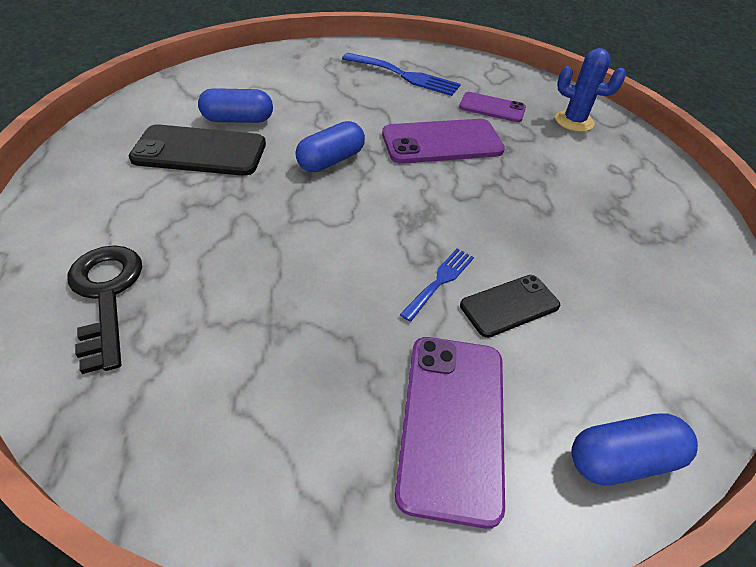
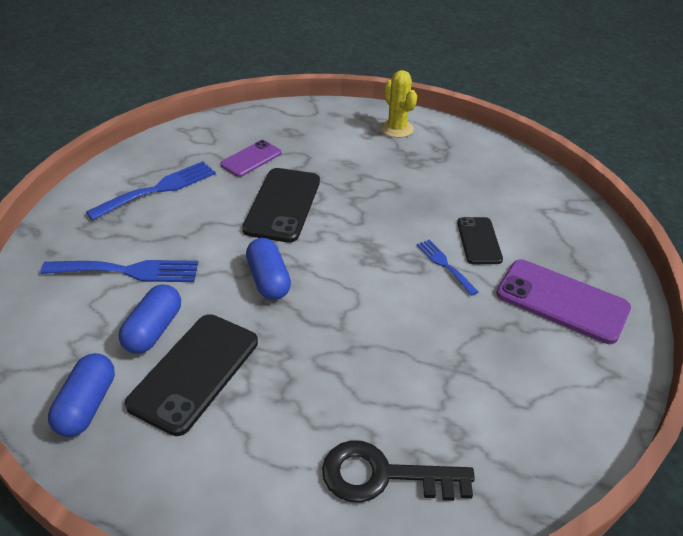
camera: 65 degrees left, 5 degrees down
purple phone [382,119,505,164] -> black phone [242,168,320,243]
blue cactus [555,48,626,132] -> none
blue capsule [571,413,698,486] -> blue capsule moved to [48,353,115,437]
none -> blue fork [40,260,198,282]
none -> yellow cactus [380,70,417,138]

